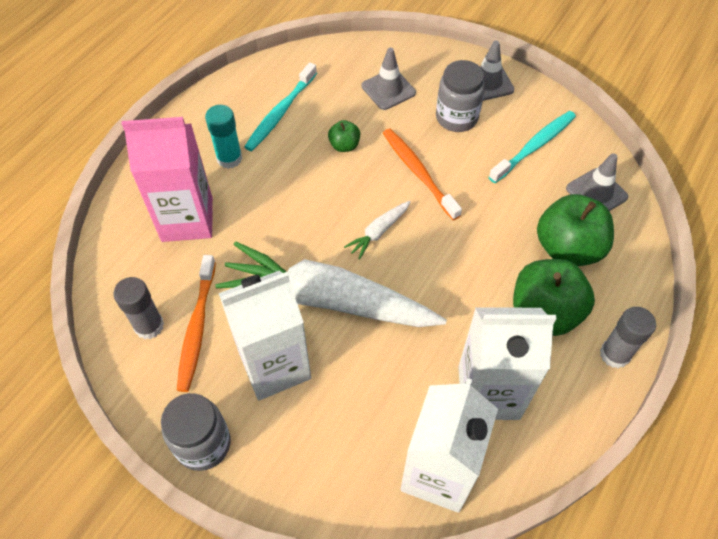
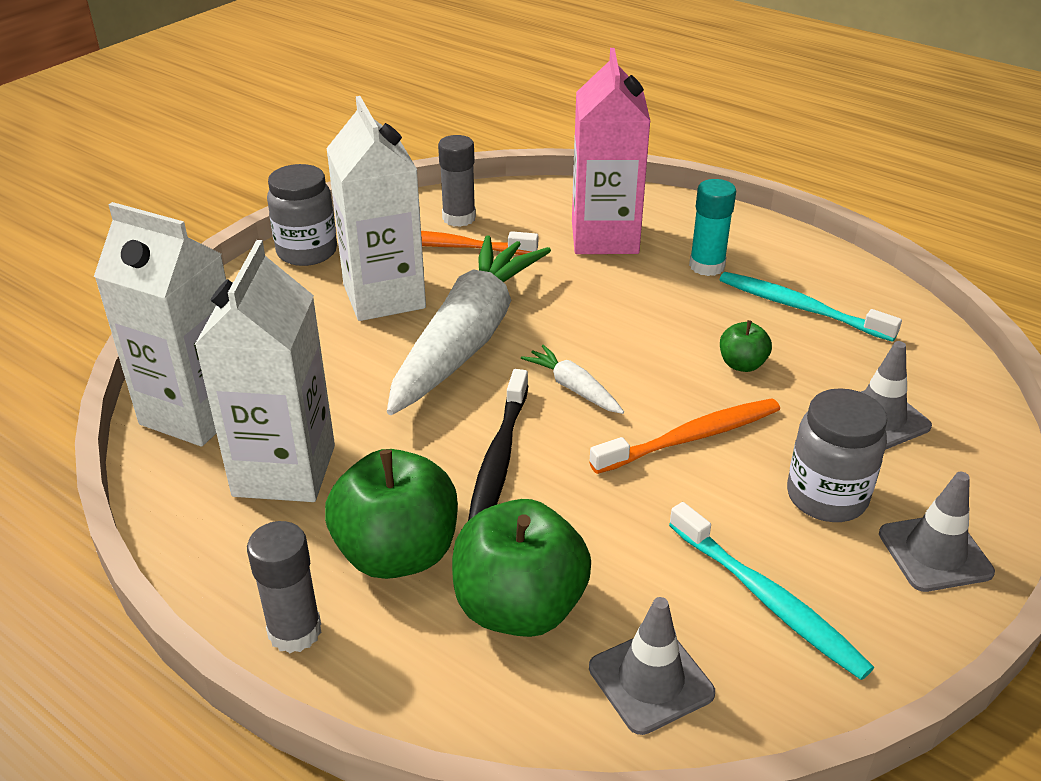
camera: 95 degrees right, 20 degrees down
none -> black toothbrush [468,369,528,521]

